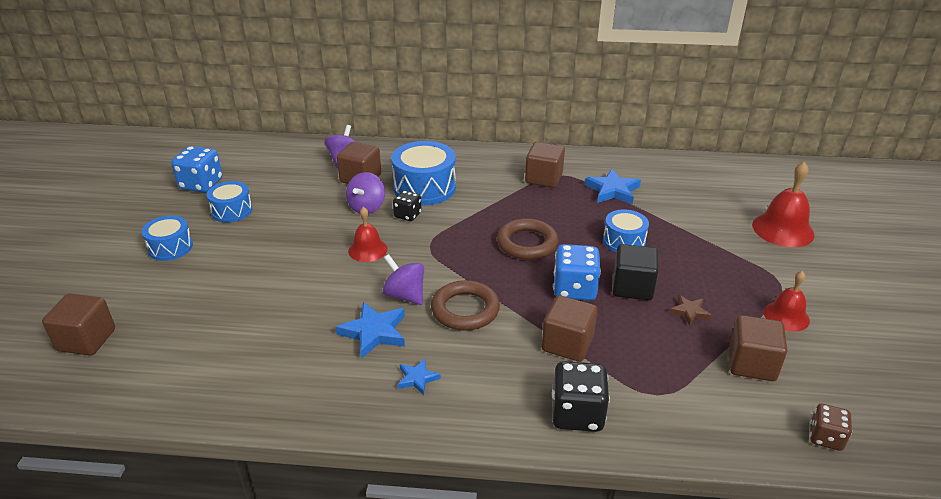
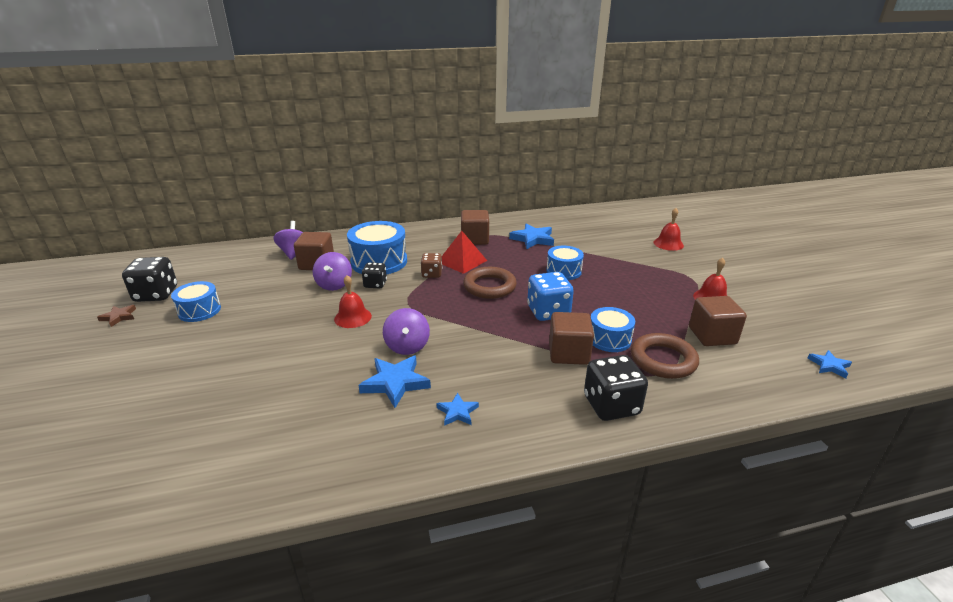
camera: 20 degrees left, 5 degrees down
brown cube [42,294,115,356] -> none
blue drum [142,215,193,261] -> blue drum moved to [591,307,635,352]
blue dice [171,146,223,193] -> black dice [122,257,177,302]
purple spinning top [382,254,424,305] -> purple spinning top turned 120 degrees counterclockwise [383,308,430,355]
brown ring [431,280,500,331] -> brown ring moved to [631,333,699,379]
black cube [612,244,658,300] -> none
brown star [670,295,711,326] -> brown star moved to [97,305,136,327]
red bell [752,161,815,247] -> red bell [654,208,684,251], size x0.64
brown dice [810,404,852,451] -> brown dice moved to [421,253,443,278]
none -> red pyramid [442,231,487,274]
none -> blue star [807,350,852,378]

